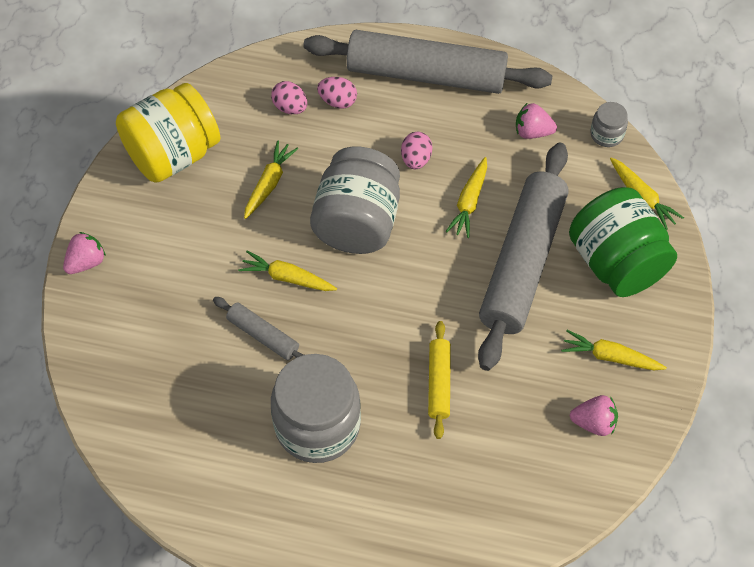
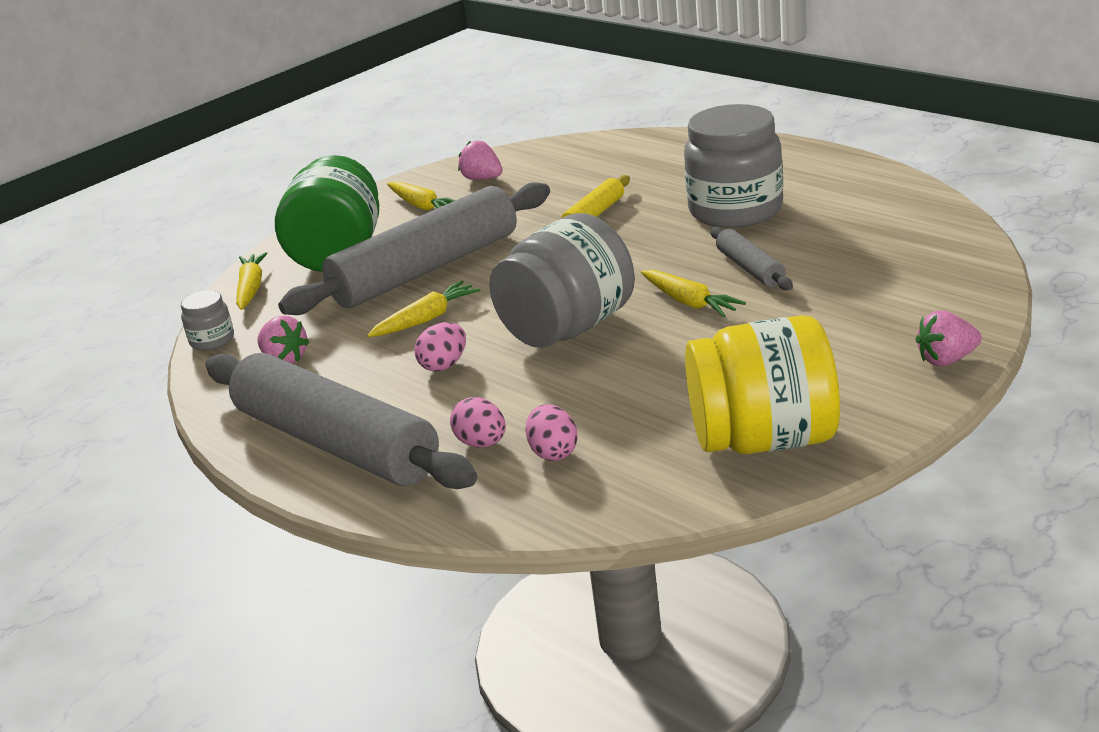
camera: 145 degrees left, 30 degrees down
yellow carrot [244,140,298,219] -> none

